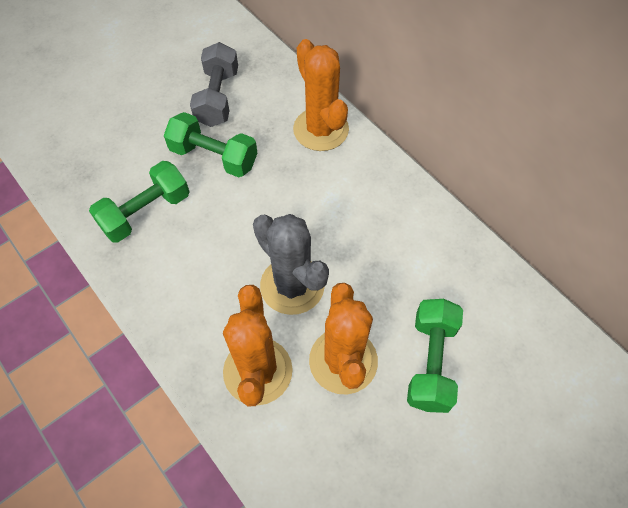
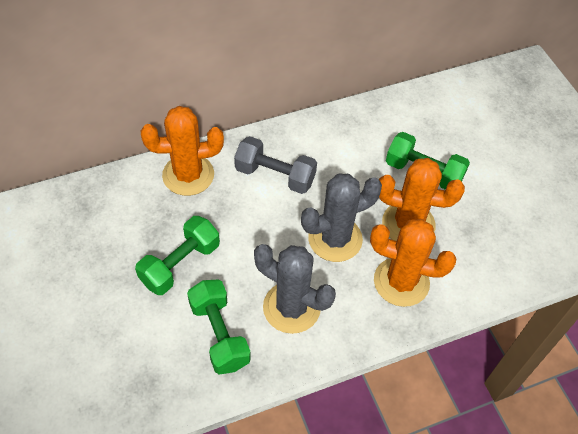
camera: 75 degrees left, 5 degrees down
grey dumbbell [190,42,238,127] -> grey dumbbell moved to [234,136,317,194]
none -> grey cactus [254,244,336,334]

